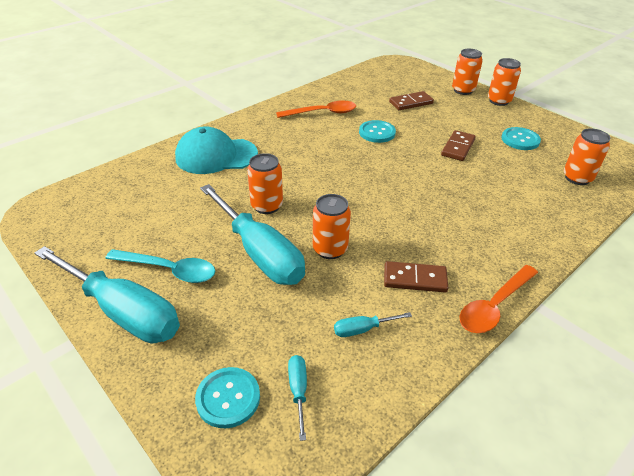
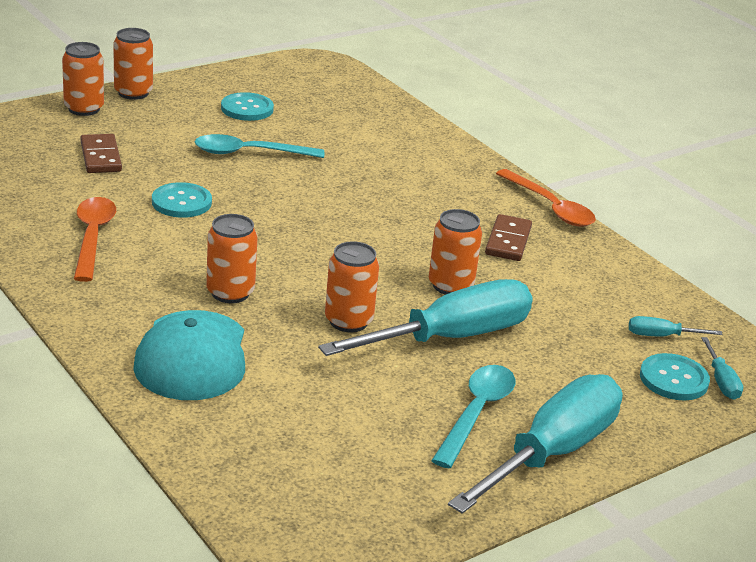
camera: 85 degrees left, 10 degrees down
turquoise screwdriver [334,312,412,337] -> turquoise screwdriver moved to [701,337,743,400]
brown domino [441,130,476,161] -> turquoise spoon [195,134,324,158]
orange can [564,128,610,185] -> orange can moved to [206,214,258,303]

